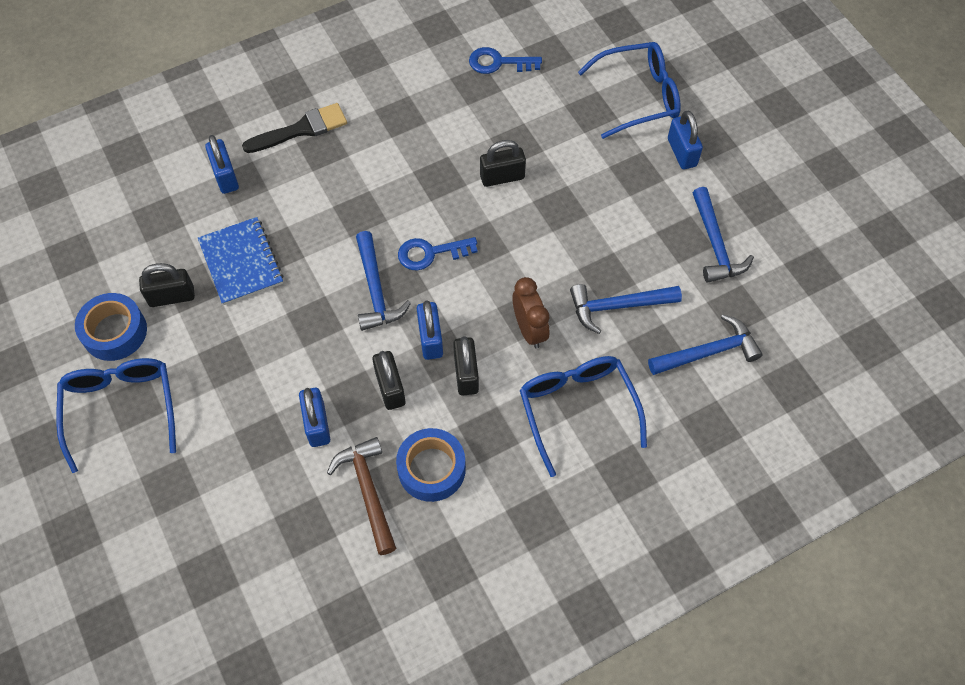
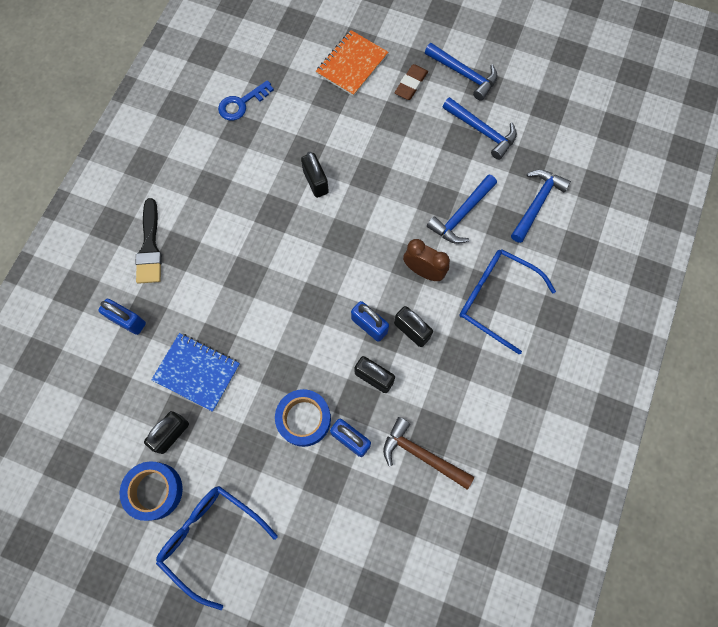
camera: 40 degrees left, 10 degrees up
black brush [242,103,347,153] -> black brush turned 150 degrees clockwise [135,198,162,284]
blue hammer [356,231,411,331] -> blue hammer moved to [425,43,497,101]
blue tape [396,428,466,502] -> blue tape moved to [275,389,331,447]
blue key [398,237,478,271] -> none
black padlock [480,140,526,187] -> black padlock turned 60 degrees counterclockwise [301,152,329,198]
blue glasses [578,42,681,139] -> orange notebook [316,30,388,96]
blue padlock [668,111,703,169] -> brown eraser [394,64,428,100]

